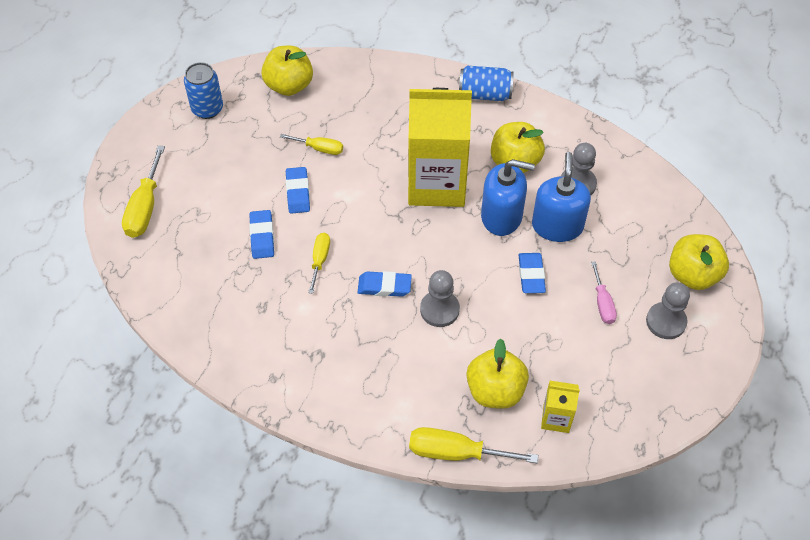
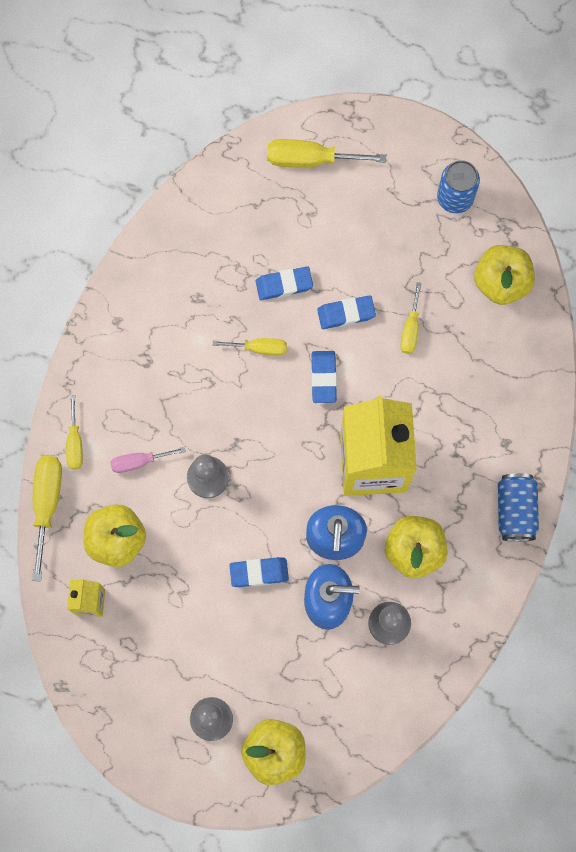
camera: 85 degrees right, 20 degrees up
blue eraser [358,271,412,297] -> blue eraser moved to [311,351,337,403]
pink screwdriver [591,261,617,324] -> pink screwdriver moved to [110,447,186,473]
none -> yellow screwdriver [66,395,83,469]

